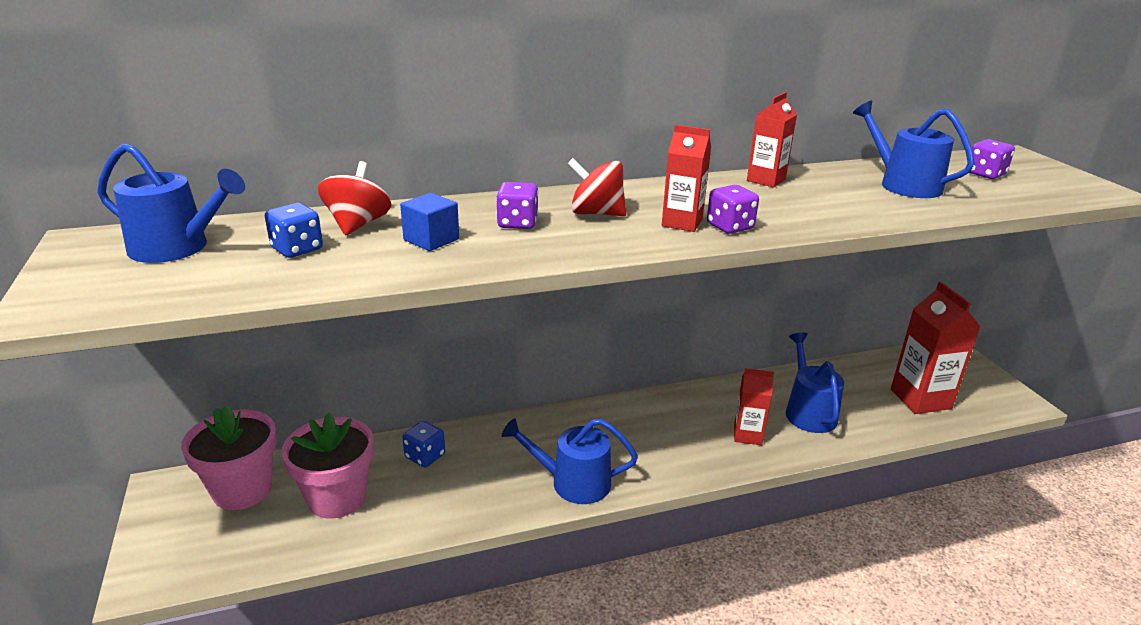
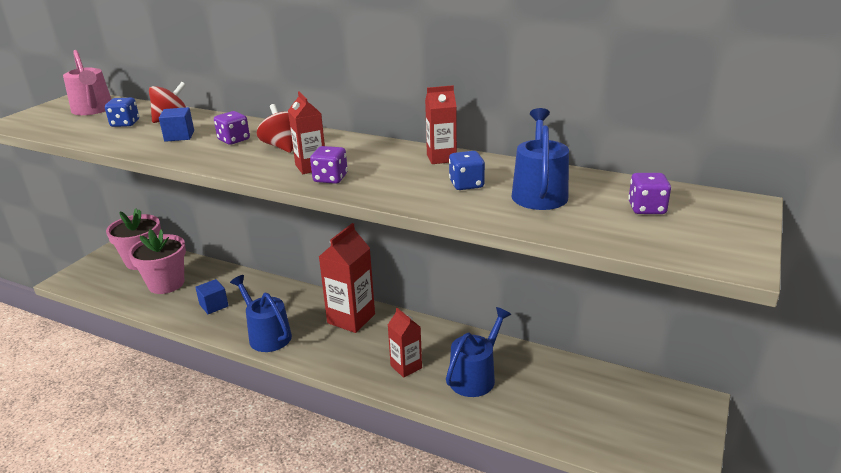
camera: 45 degrees right, 0 degrees up
blue watering can [97,143,245,263] -> pink watering can [63,50,111,115]
blue dice [402,421,445,467] -> blue dice moved to [449,151,485,190]
red carton [891,282,980,414] -> red carton moved to [319,223,375,333]
none -> blue cube [195,279,229,314]

